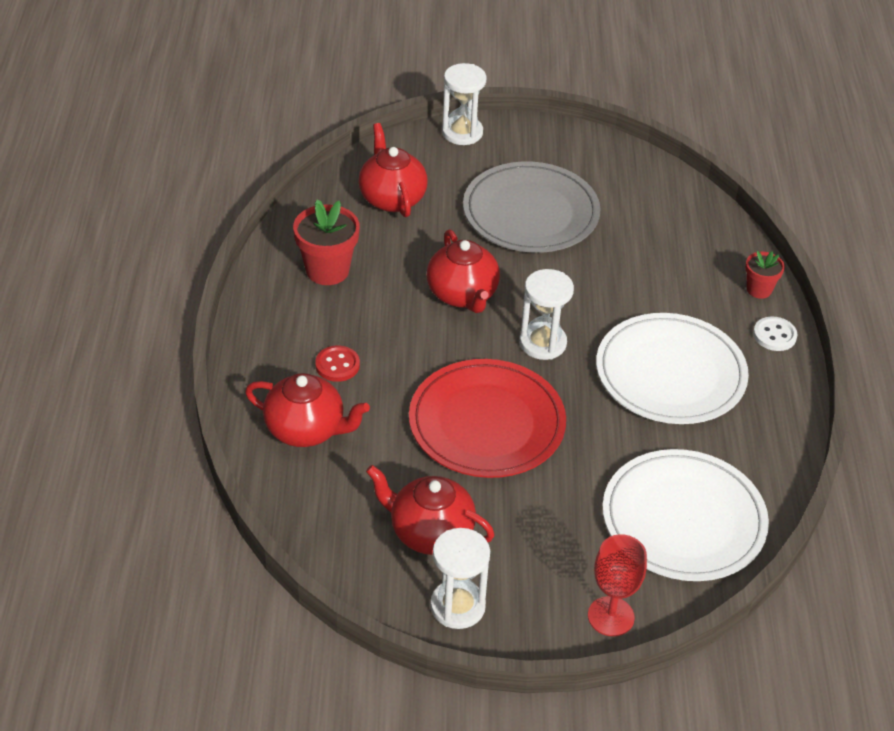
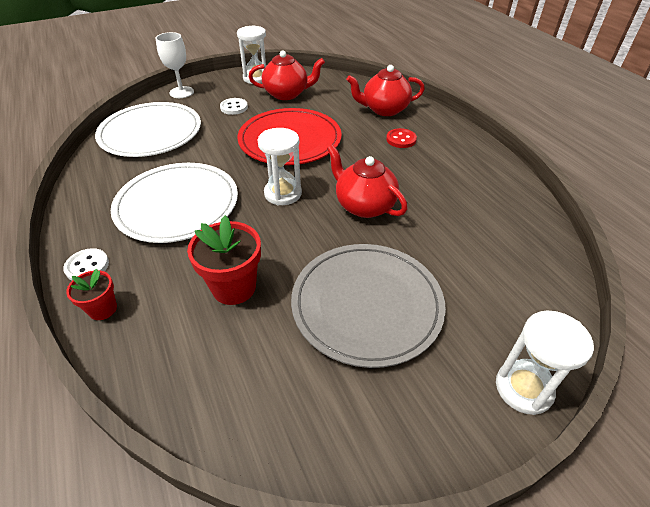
camera: 155 degrees right, 0 degrees up
red flower pot [293,199,360,285] -> red flower pot moved to [187,215,261,305]
red teapot [358,123,428,217] -> none
red goblet [588,534,647,636] -> white goblet [156,32,194,98]
none -> white button [220,98,248,115]

